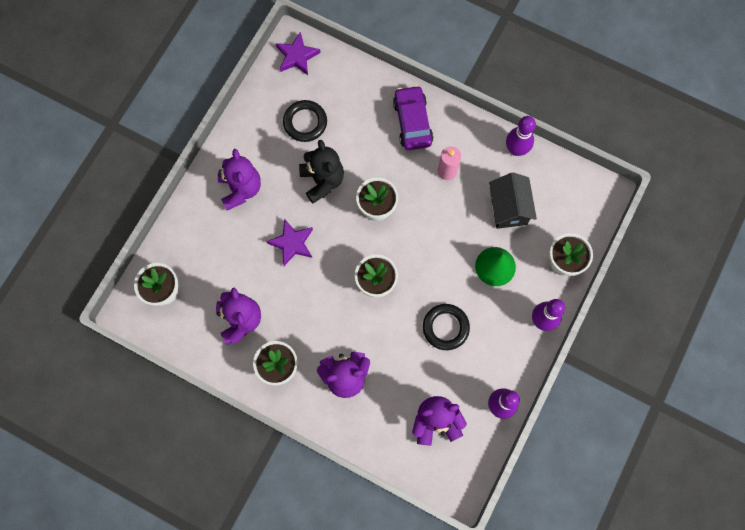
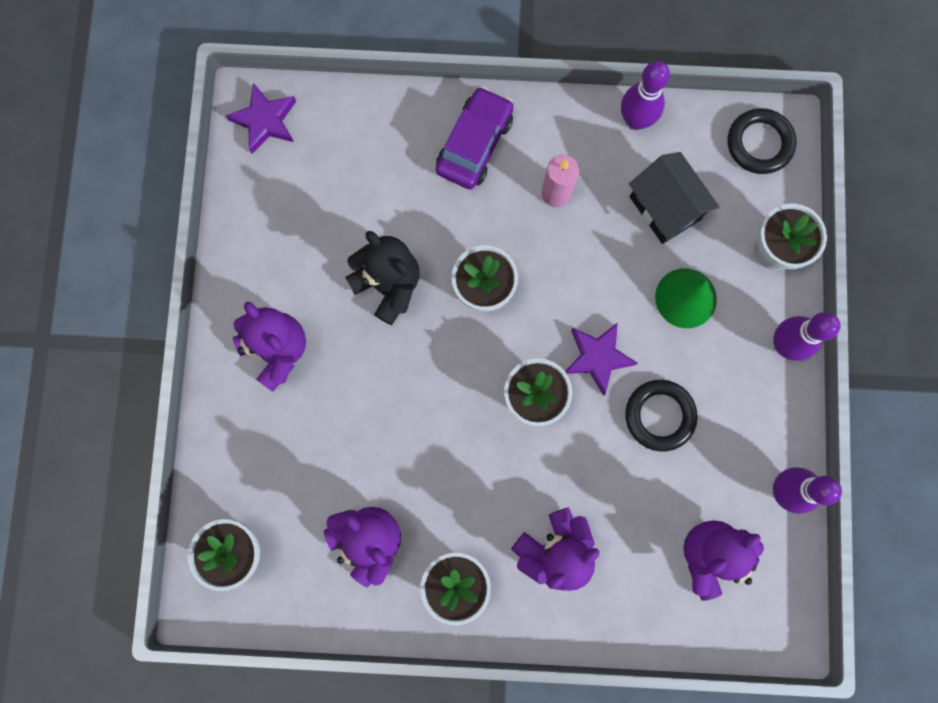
camera: 25 degrees left, 5 degrees up
purple star [266,219,313,266] -> purple star moved to [565,322,638,396]
black ring [283,100,327,142] -> black ring moved to [728,108,796,174]
purple car [393,85,433,150] -> purple car turned 60 degrees clockwise [436,87,514,190]

